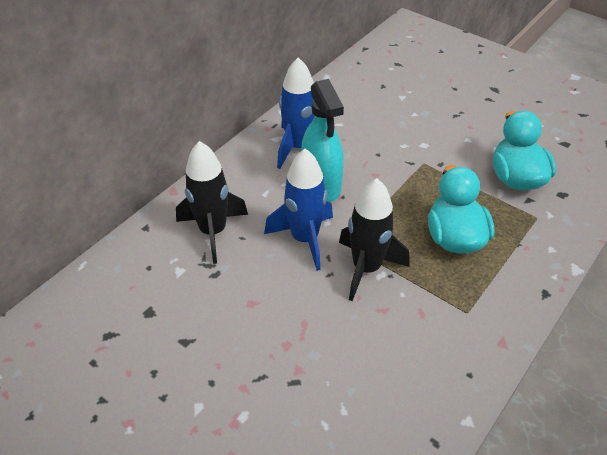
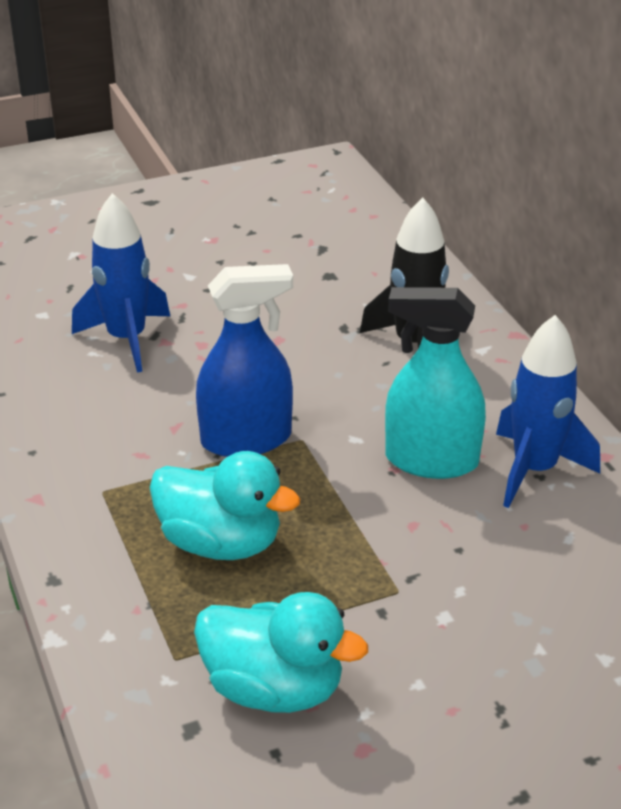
camera: 120 degrees right, 10 degrees down
blue rocket [264,149,333,271] -> blue rocket moved to [72,193,170,373]
black rocket [339,178,410,301] -> blue spray bottle [196,264,293,457]

